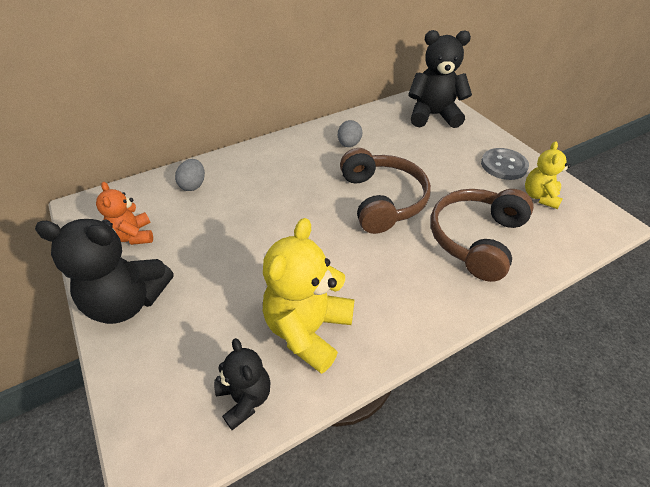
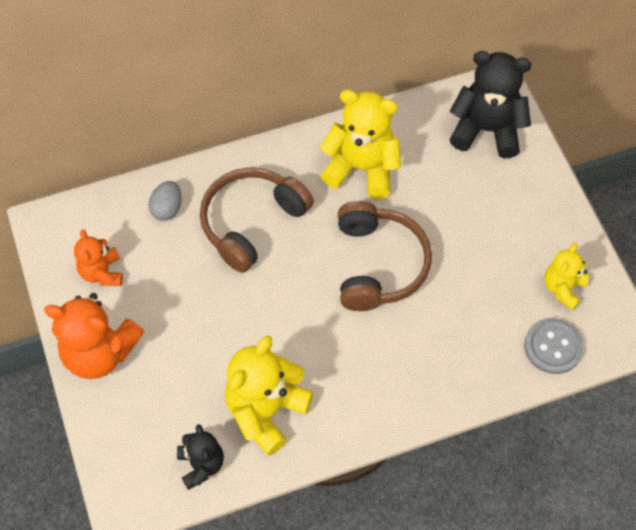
camera: 10 degrees right, 15 degrees up
black teddy bear [35,219,174,324] -> orange teddy bear [44,293,144,379]
grey egg [338,120,362,147] -> yellow teddy bear [320,90,401,199]
brown headphones [430,189,534,282] -> brown headphones moved to [200,167,314,273]
grey button [481,148,529,180] -> grey button moved to [524,318,584,374]

